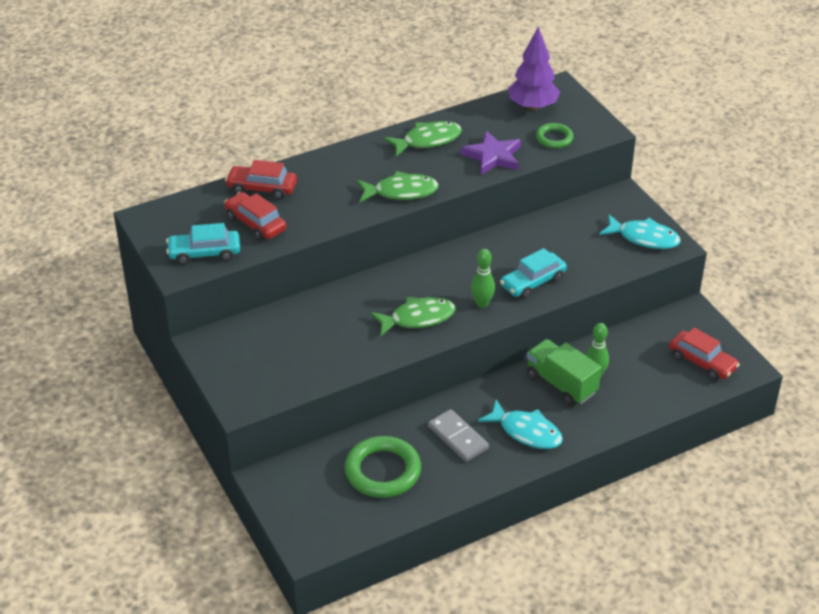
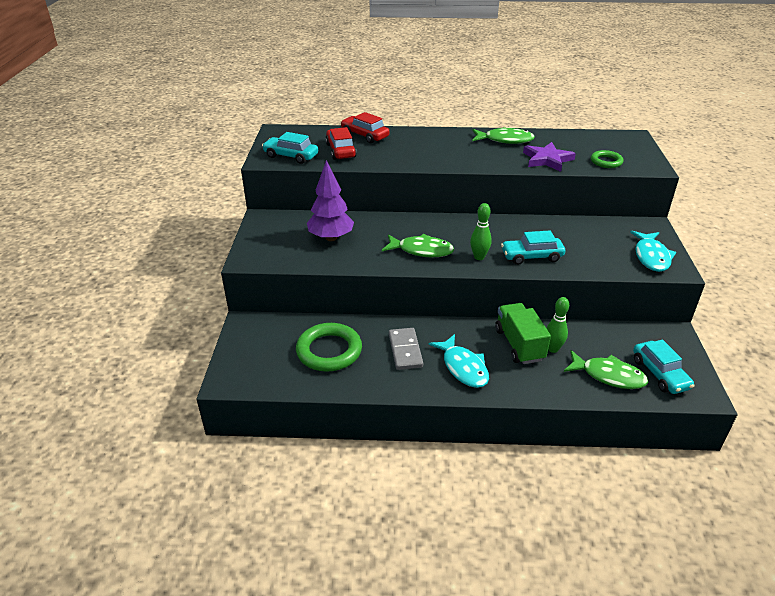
camera: 30 degrees right, 5 degrees down
green fish [357,171,439,202] -> green fish moved to [564,350,648,389]
purple tree [508,27,560,111] -> purple tree moved to [307,160,354,241]
turquoise fish [599,214,681,249] -> turquoise fish turned 45 degrees clockwise [630,231,676,272]
red car [669,328,740,380] -> turquoise car [633,340,695,394]

